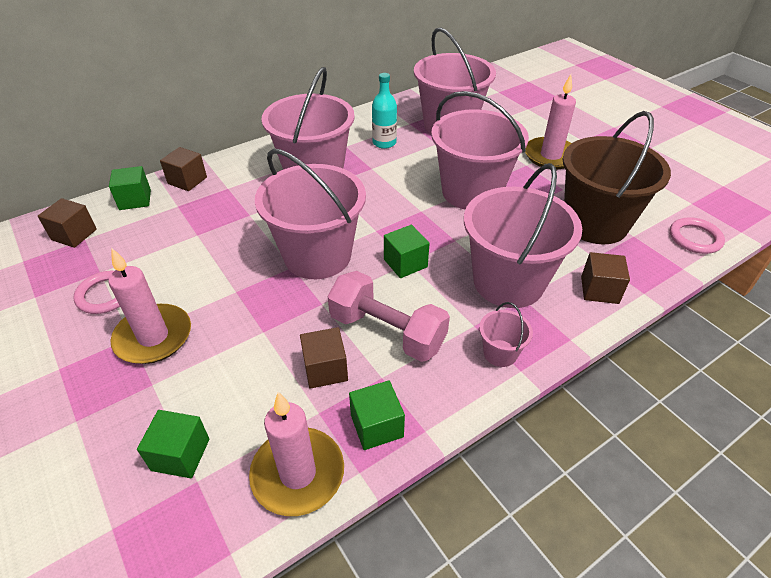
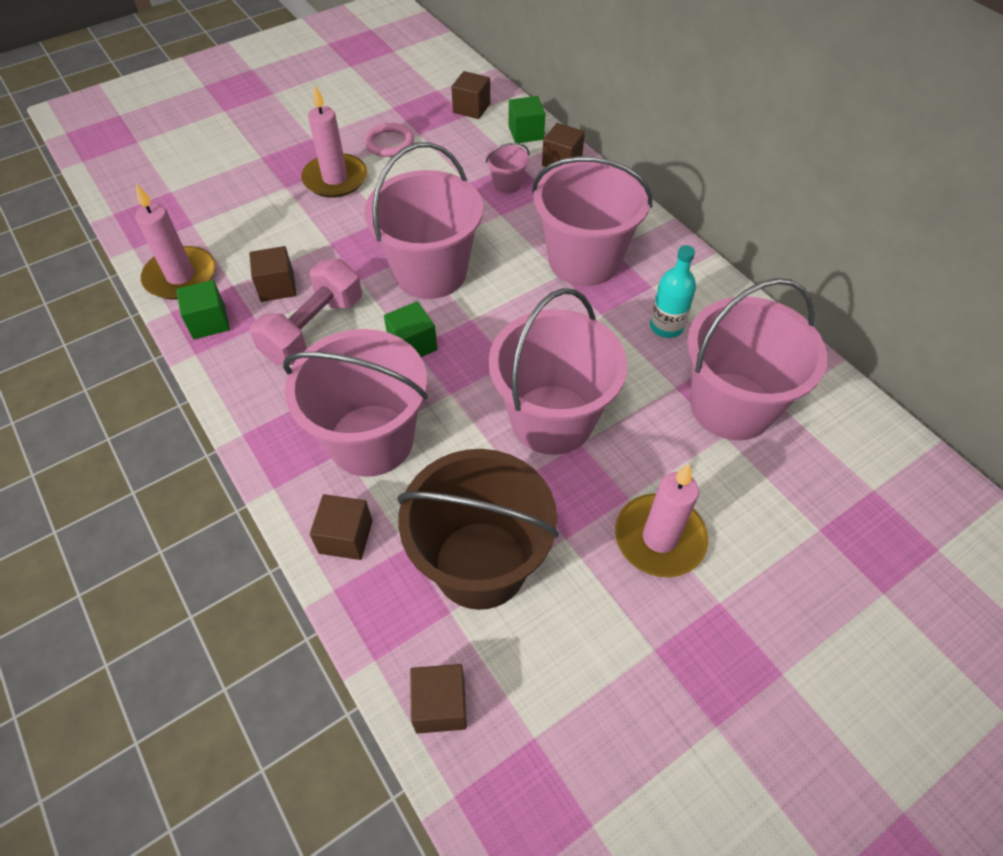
camera: 90 degrees right, 10 degrees up
green cube [137,410,209,478] -> none
pink bucket [479,302,533,367] -> pink bucket moved to [486,143,529,194]
pink ring [670,217,725,254] -> brown cube [410,664,467,734]

